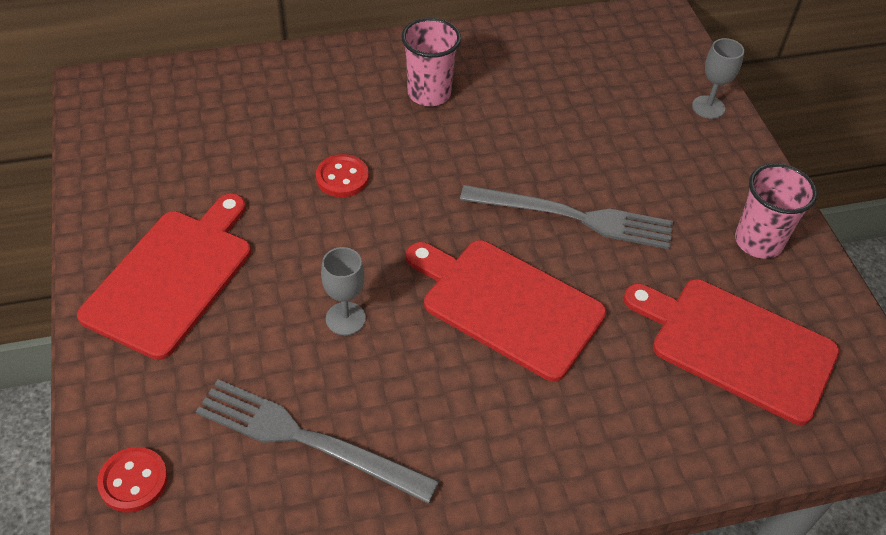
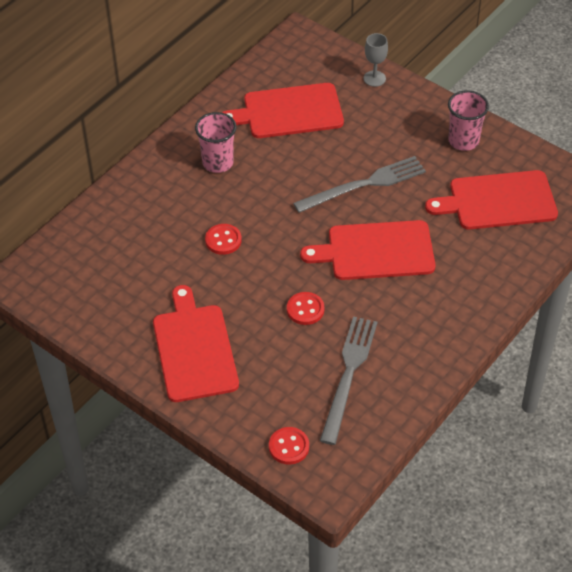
camera: 35 degrees left, 0 degrees up
grey fork [196,379,439,504] -> grey fork turned 120 degrees clockwise [320,316,377,445]
grey goblet [321,247,366,335] -> red button [287,292,324,325]
none -> red cutting board [222,83,344,138]

